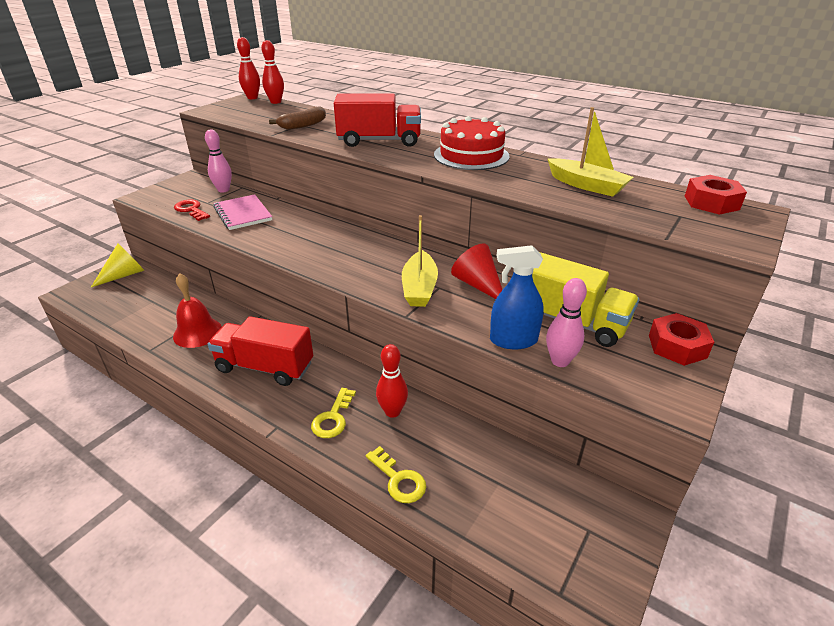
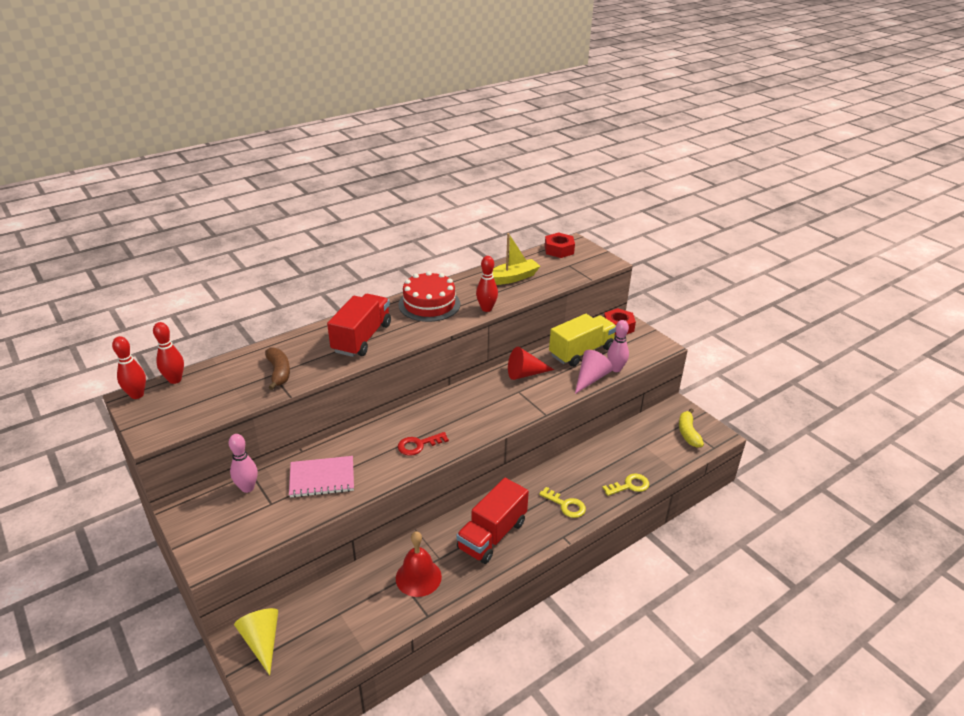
camera: 70 degrees left, 0 degrees up
red key [174,199,210,221] -> red key moved to [398,432,449,456]
red bowling pin [376,344,408,418] -> red bowling pin moved to [476,256,498,312]
yellow boat [402,215,438,307] -> none
blue spray bottle [490,245,544,349] -> pink cone [575,350,613,394]
none -> yellow banana [679,409,704,448]

